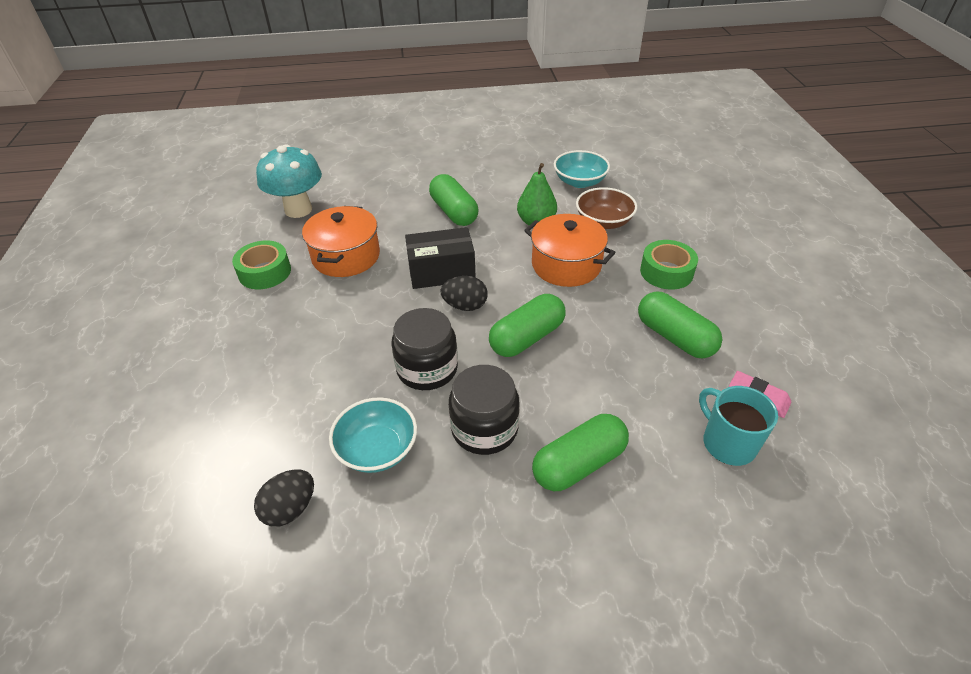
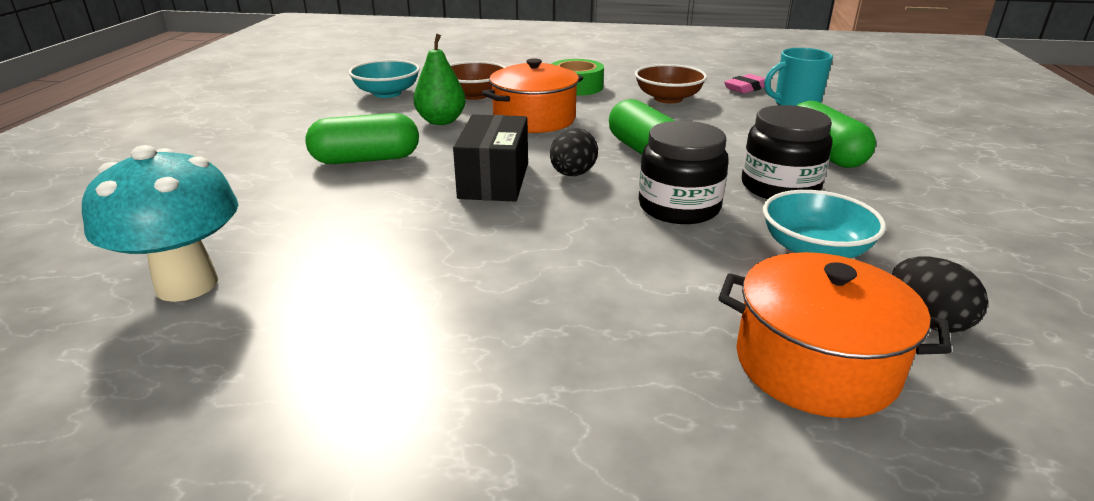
camera: 75 degrees left, 15 degrees down
green tape [232,240,291,289] -> none
orange pot [302,206,380,277] -> orange pot moved to [718,252,952,418]
green capsule [638,292,722,359] -> brown bowl [635,64,707,103]

